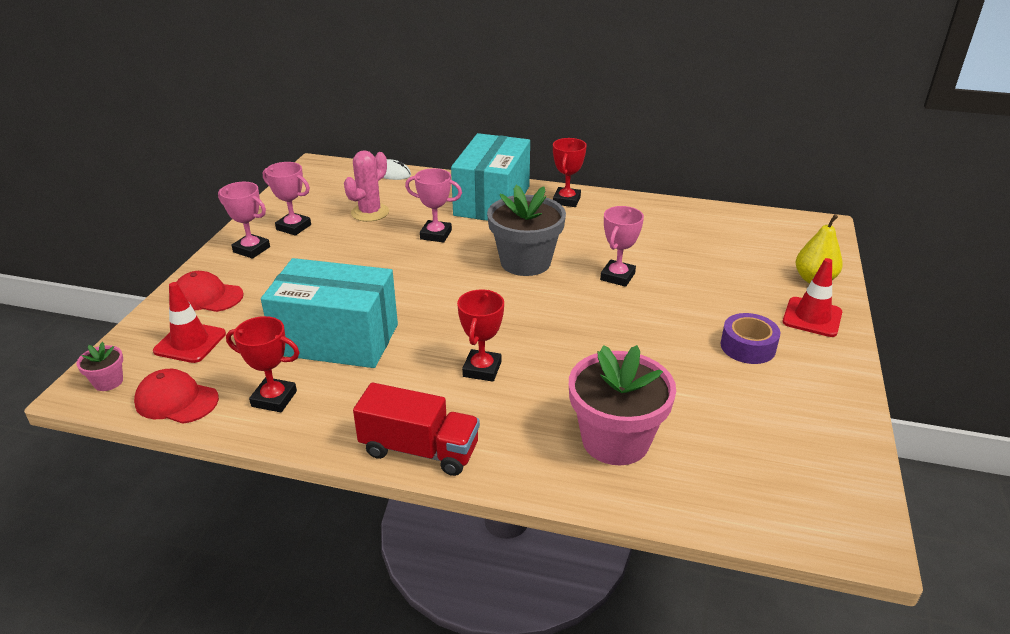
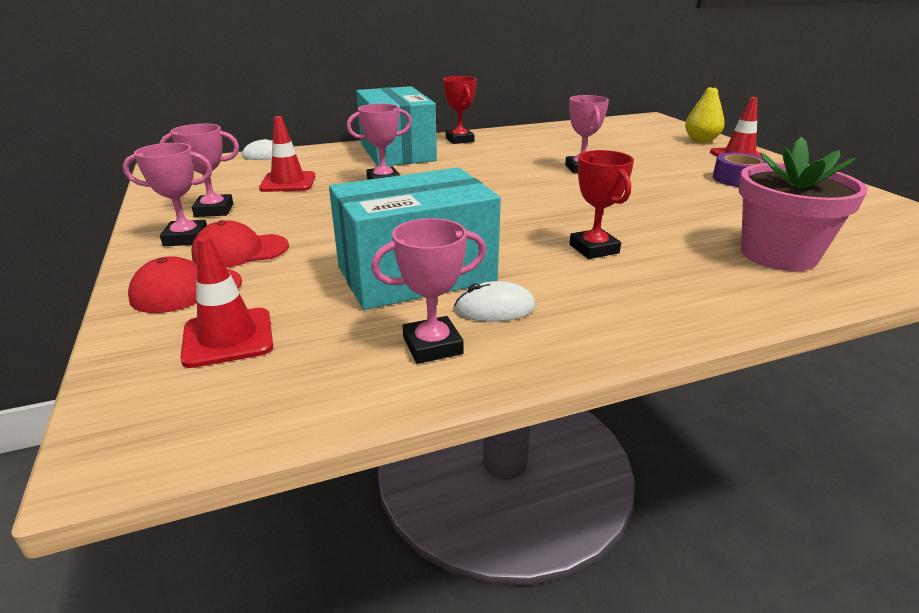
camera: 35 degrees left, 5 degrees down
pink flower pot [76,342,123,391] -> none
red cap [134,369,219,424] -> red cap moved to [191,220,289,268]
red trophy [226,316,300,412] -> pink trophy [371,218,486,364]
pink cactus [344,150,389,222] -> red traffic cone [259,116,315,192]
red truck [353,382,480,476] -> none
grey flower pot [487,185,566,276] -> none
none -> white mouse [454,281,536,322]

